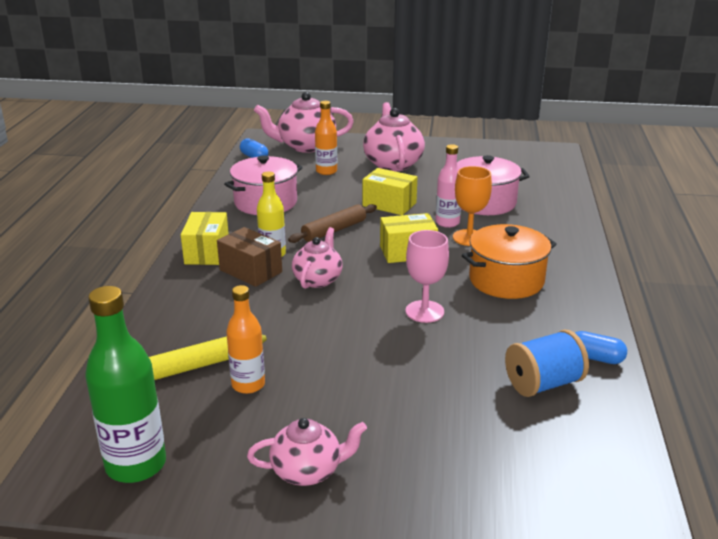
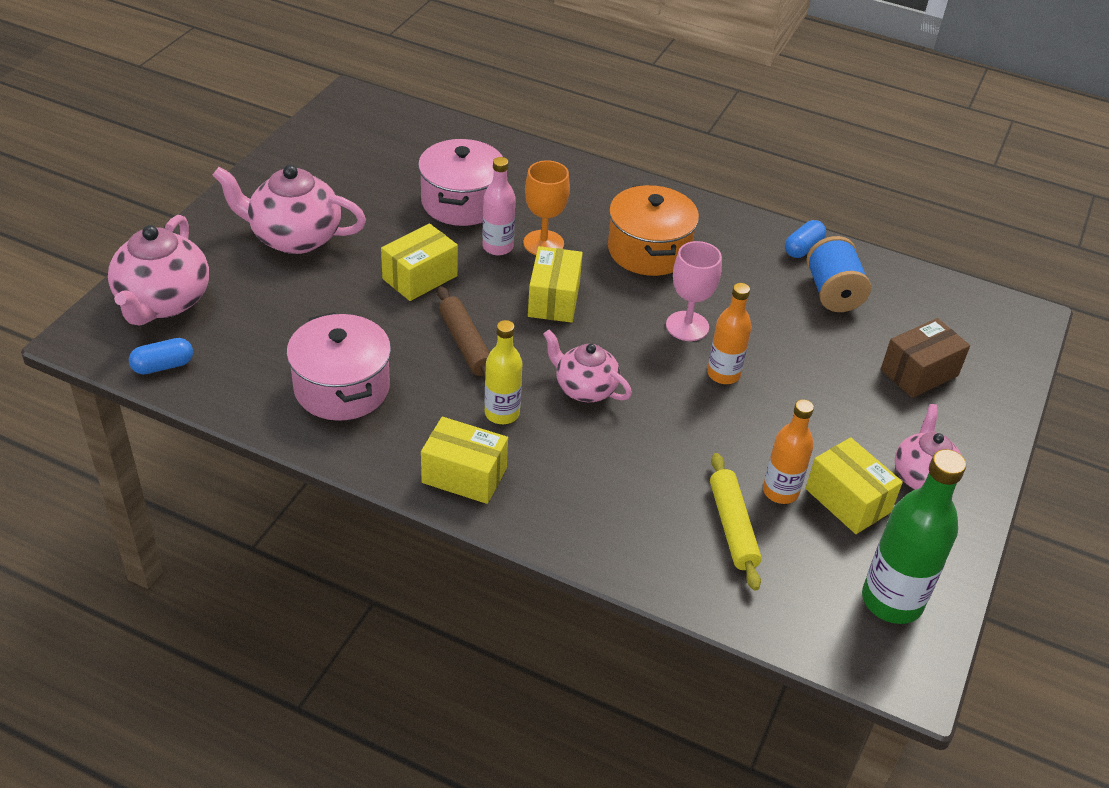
camera: 75 degrees left, 15 degrees up
brown box [217,227,282,287] -> brown box moved to [881,318,970,398]
orange bottle [315,101,337,175] -> orange bottle moved to [707,283,752,384]
none -> yellow box [806,437,903,534]

